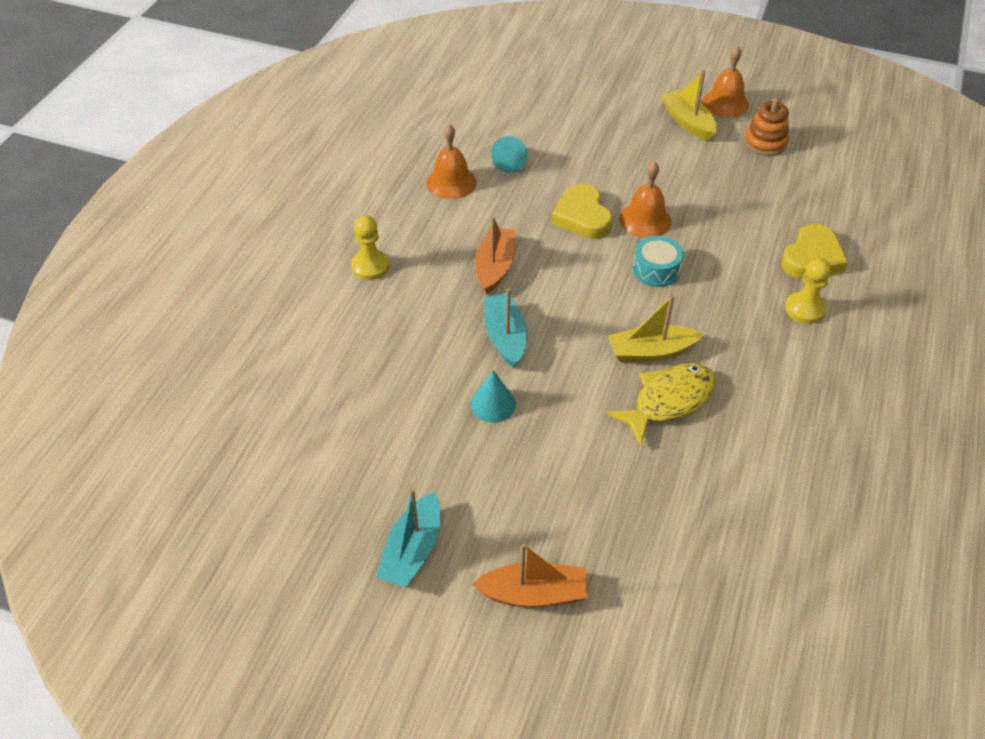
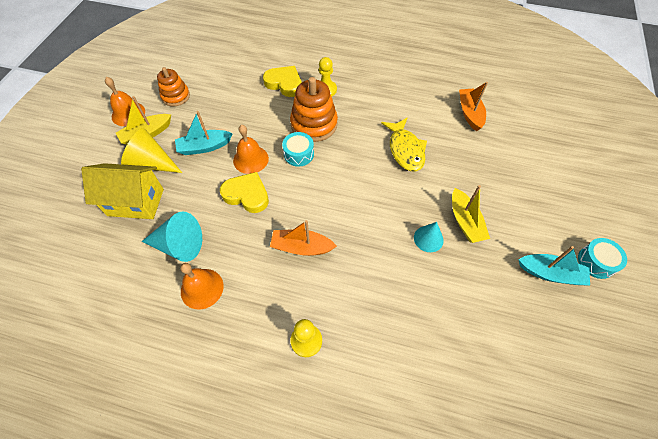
camera: 95 degrees left, 10 degrees up
orange boat [472,544,588,607] -> orange boat moved to [459,82,488,131]
turquoise boat [484,288,527,368] -> turquoise boat moved to [175,111,233,155]
turquoise cone [491,136,528,173] -> turquoise cone [142,211,202,262], size x1.61
yellow heart [552,184,613,239] -> yellow heart turned 135 degrees counterclockwise [220,172,269,213]
yellow fish [606,363,716,446] -> yellow fish turned 150 degrees counterclockwise [381,118,427,171]
yellow boat [608,294,704,363] -> yellow boat moved to [452,185,490,243]
none -> yellow house [81,163,164,219]
none -> yellow cone [121,128,182,173]
none -> orange stacking toy [290,77,338,142]
none -> turquoise drum [578,238,627,279]

